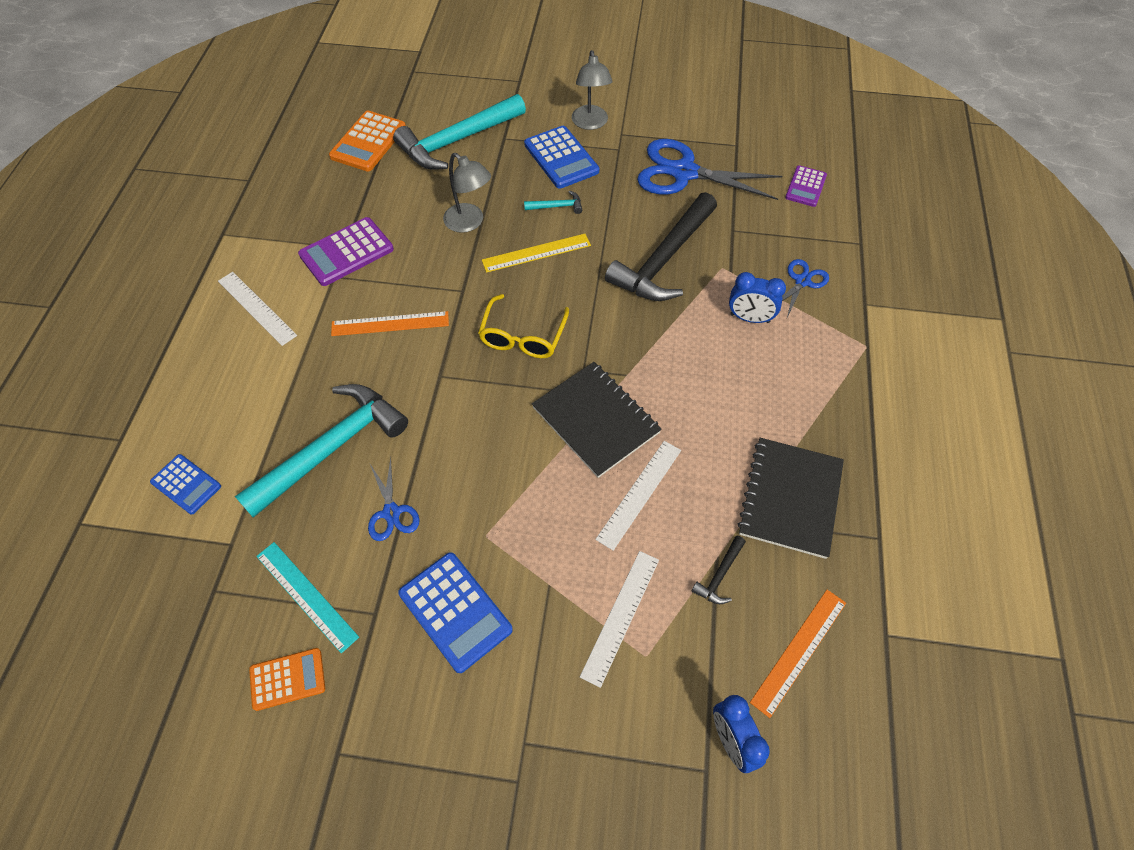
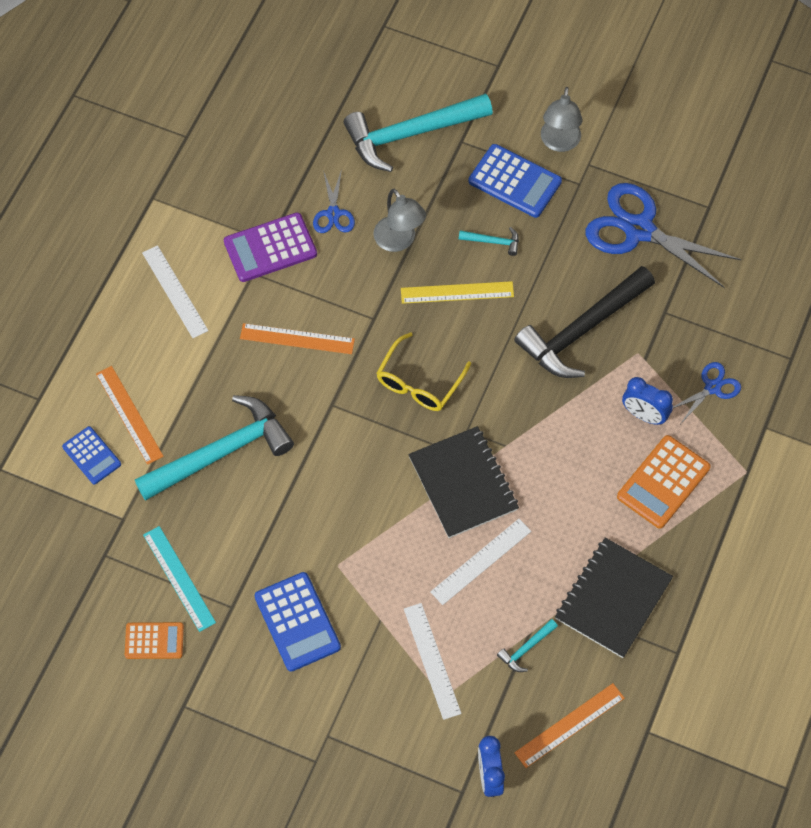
camera: 15 degrees right, 5 degrees up
orange calculator [329,110,406,171] -> orange calculator moved to [617,435,711,529]
blue scissors [368,457,420,541] -> blue scissors moved to [313,169,355,233]
blue calculator [524,126,599,189] -> blue calculator turned 45 degrees counterclockwise [469,144,562,218]
white ruler [580,551,659,688] -> white ruler turned 60 degrees counterclockwise [404,603,462,720]
black hammer [691,536,746,604] -> turquoise hammer [497,619,558,672]
purple calculator [785,165,827,207] -> none
none -> orange ruler [96,366,164,465]

